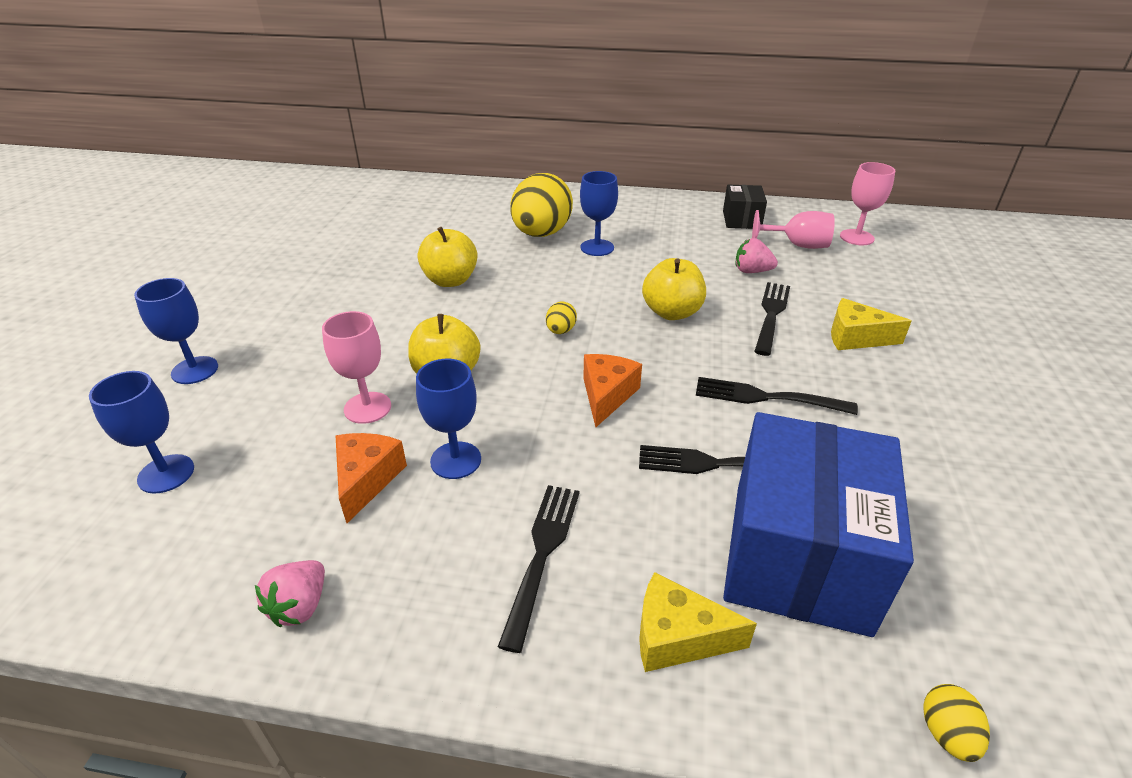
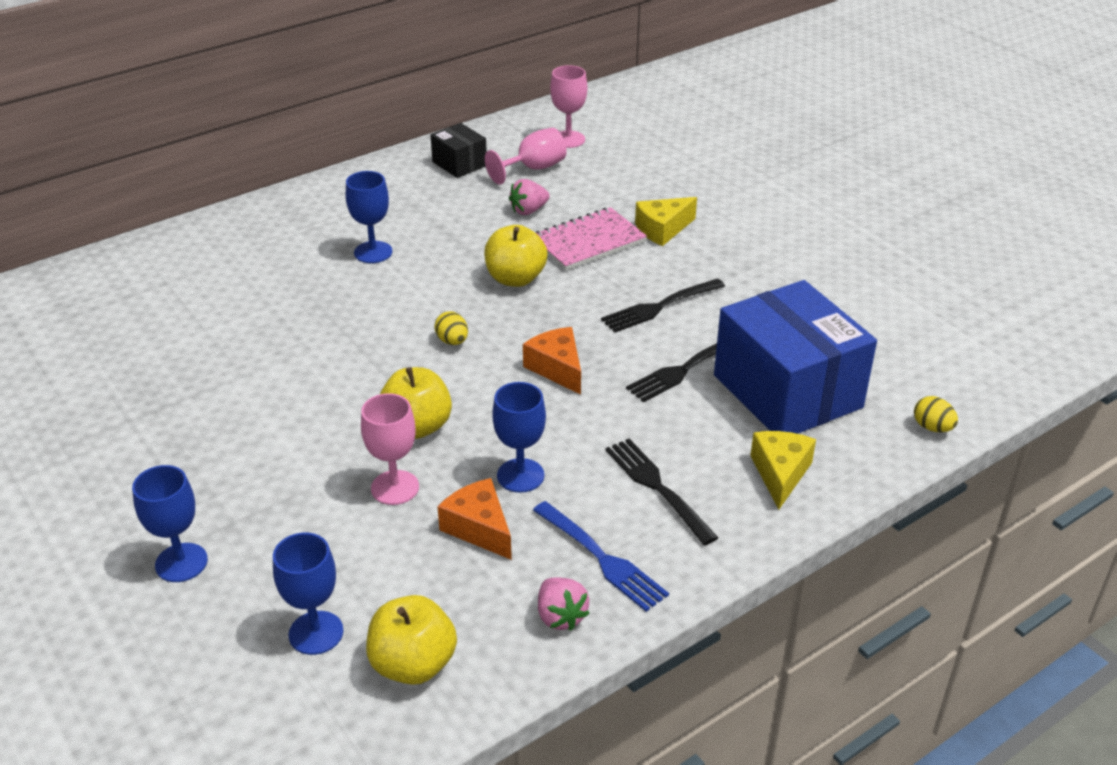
camera: 45 degrees left, 0 degrees up
yellow apple [418,227,477,287] -> yellow apple moved to [366,595,457,685]
yellow egg [511,173,573,237] -> none
yellow cheese [639,572,757,672] -> yellow cheese turned 135 degrees clockwise [750,431,816,509]
black fork [754,282,790,356] -> pink notebook [536,207,647,270]
none -> blue fork [533,501,669,612]

